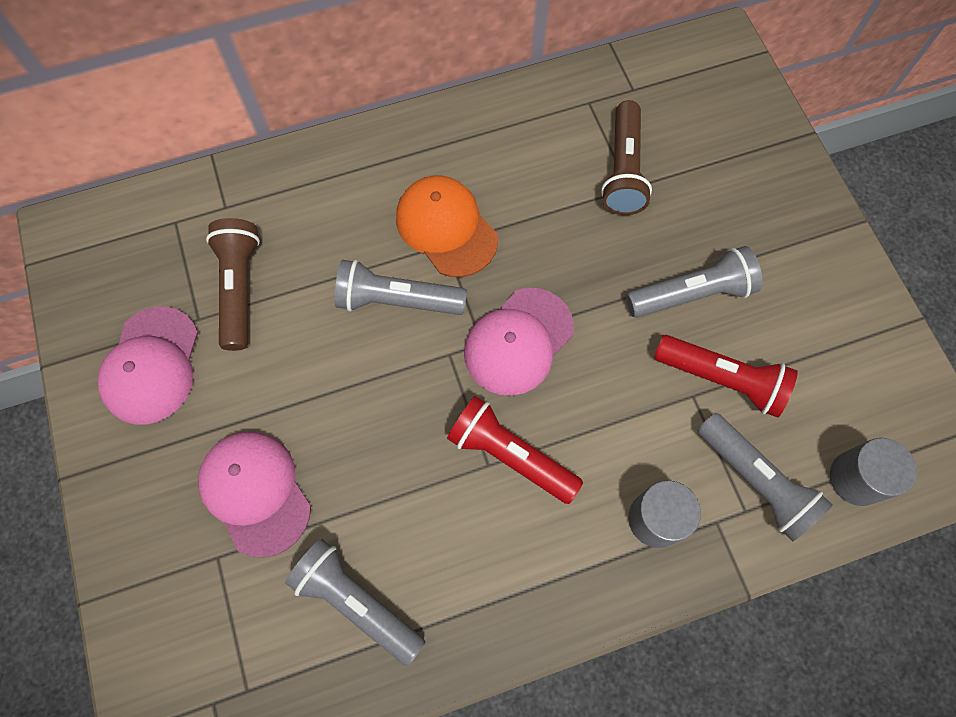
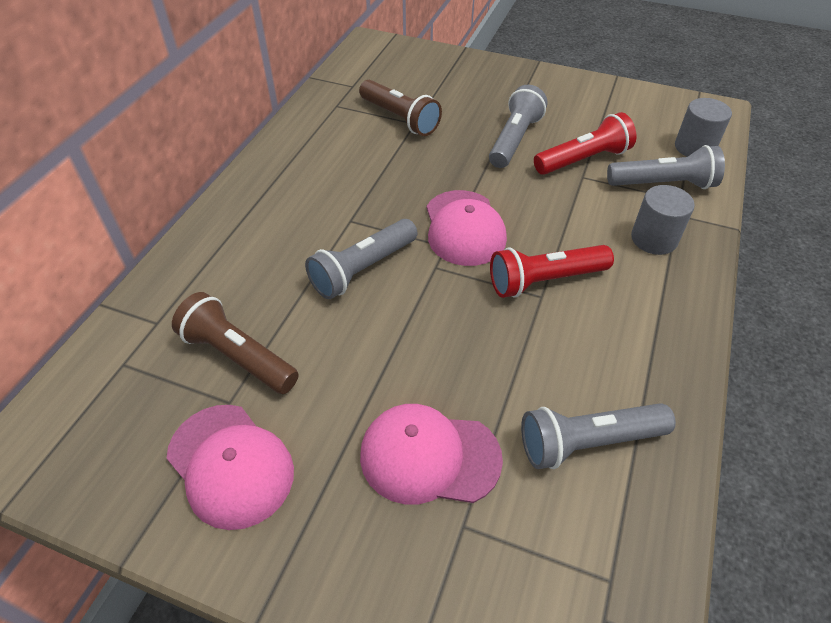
camera: 50 degrees left, 20 degrees down
orange cap [396,176,498,277] -> none

